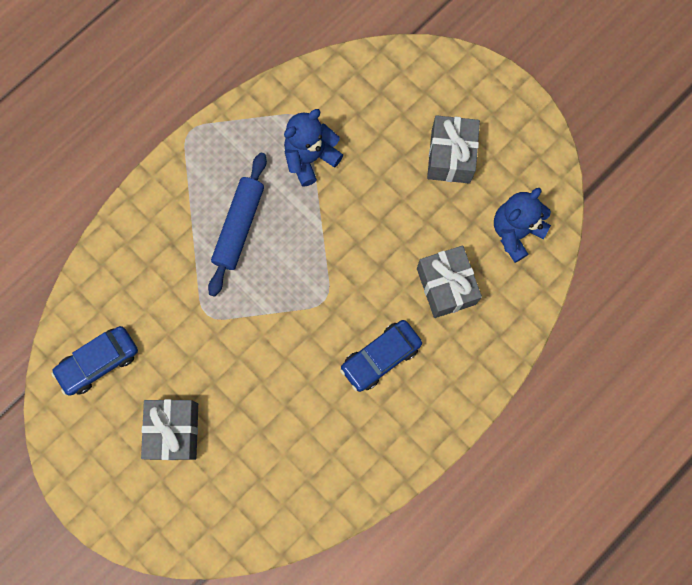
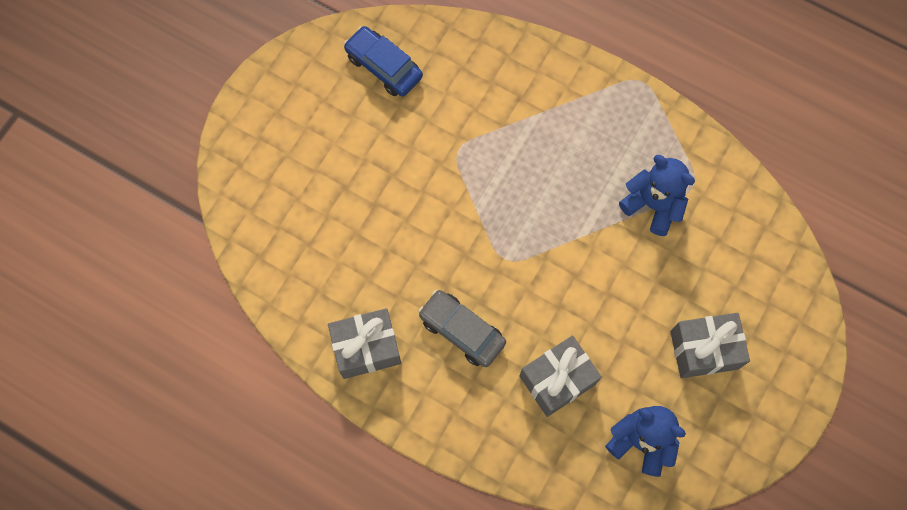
camera: 75 degrees right, 5 degrees down
grey gift [141,399,198,460] -> grey gift moved to [328,308,401,379]
blue rolling pin [208,152,267,297] -> none
blue car [340,320,422,392] -> grey car [418,290,506,367]

